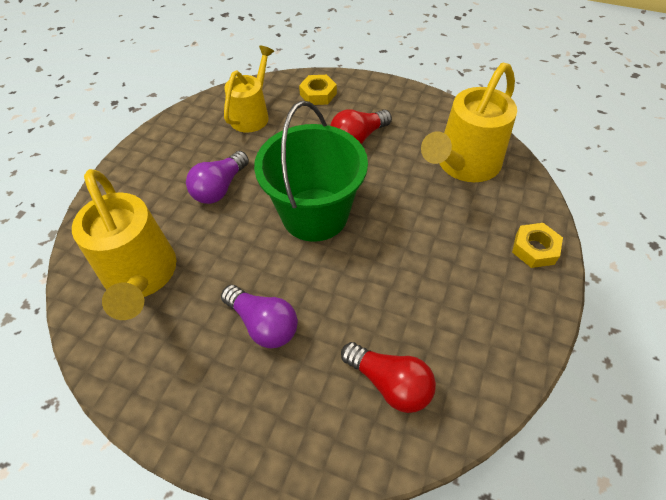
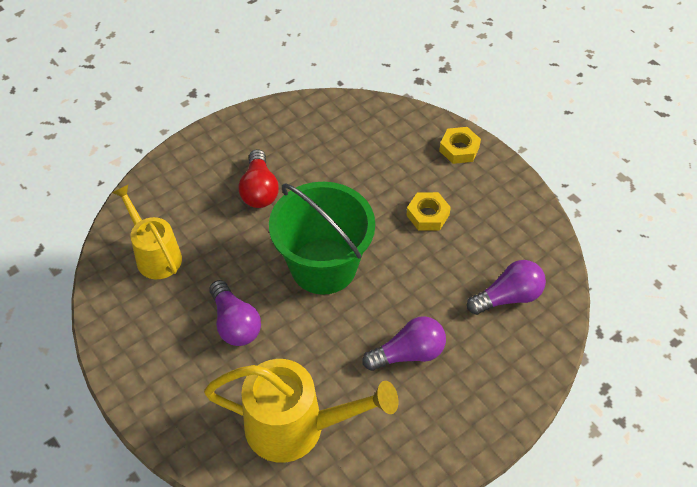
camera: 60 degrees left, 0 degrees up
yellow nut [299,75,337,105] -> yellow nut moved to [406,192,451,231]
red light bulb [341,342,436,413] -> purple light bulb [467,260,546,315]
yellow watering can [421,62,517,182] -> none

